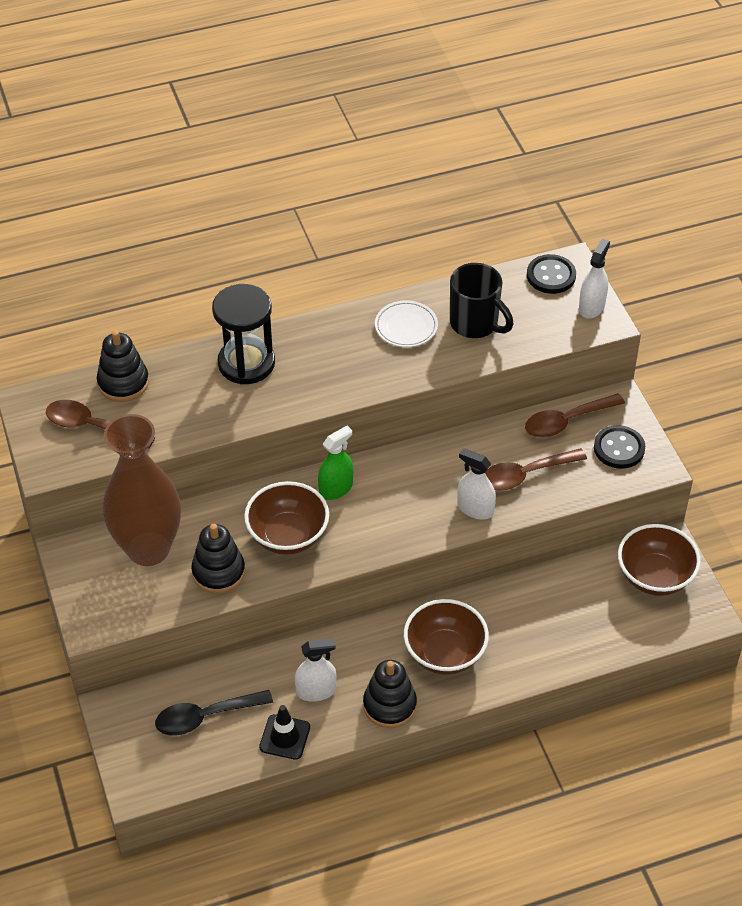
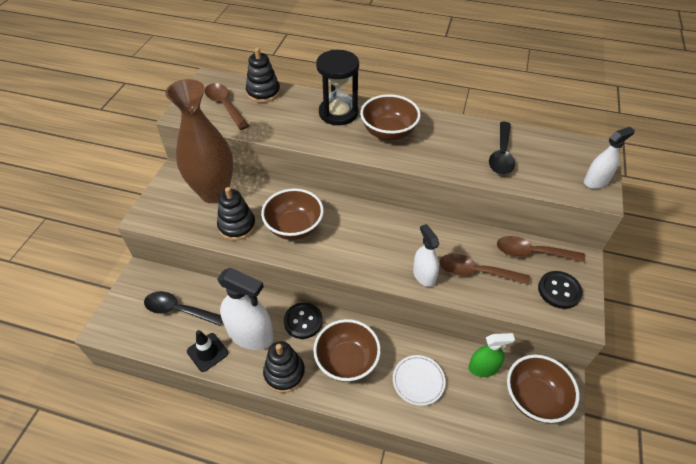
camera: 35 degrees right, 0 degrees up
white spray bottle [295,638,337,702] -> white spray bottle [217,267,274,350], size x1.69
green spray bottle [318,426,353,500] -> green spray bottle moved to [468,333,515,377]
white plate [375,300,438,347] -> white plate moved to [393,355,446,406]
black mug [450,263,514,338] -> black spoon [489,122,515,175]
black button [527,254,576,294] -> black button moved to [284,302,323,339]
none -> brown bowl [360,94,421,140]

